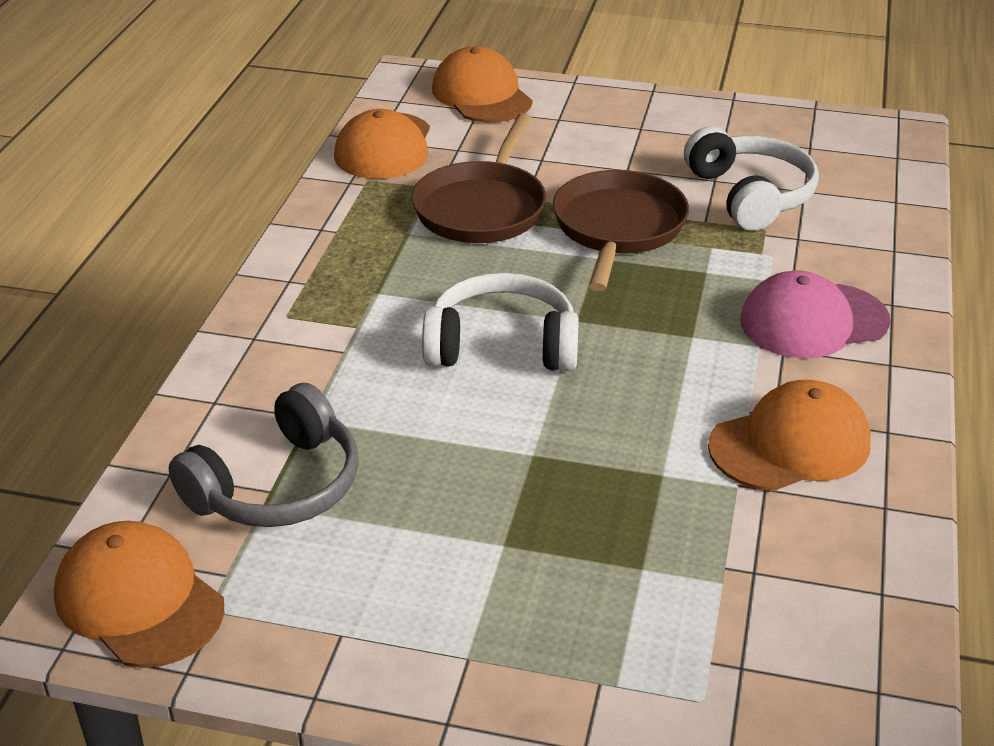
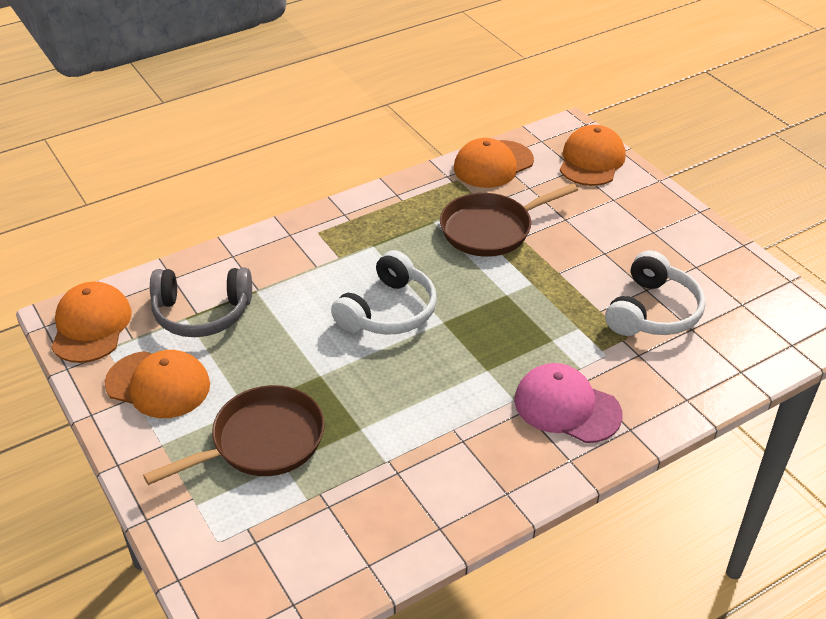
camera: 45 degrees right, 5 degrees up
white headphones [422,273,579,371] -> white headphones turned 75 degrees clockwise [331,250,437,335]
brown pan [553,170,689,291] -> brown pan moved to [143,385,325,485]
orange cap [708,380,871,491] -> orange cap moved to [105,350,210,418]

